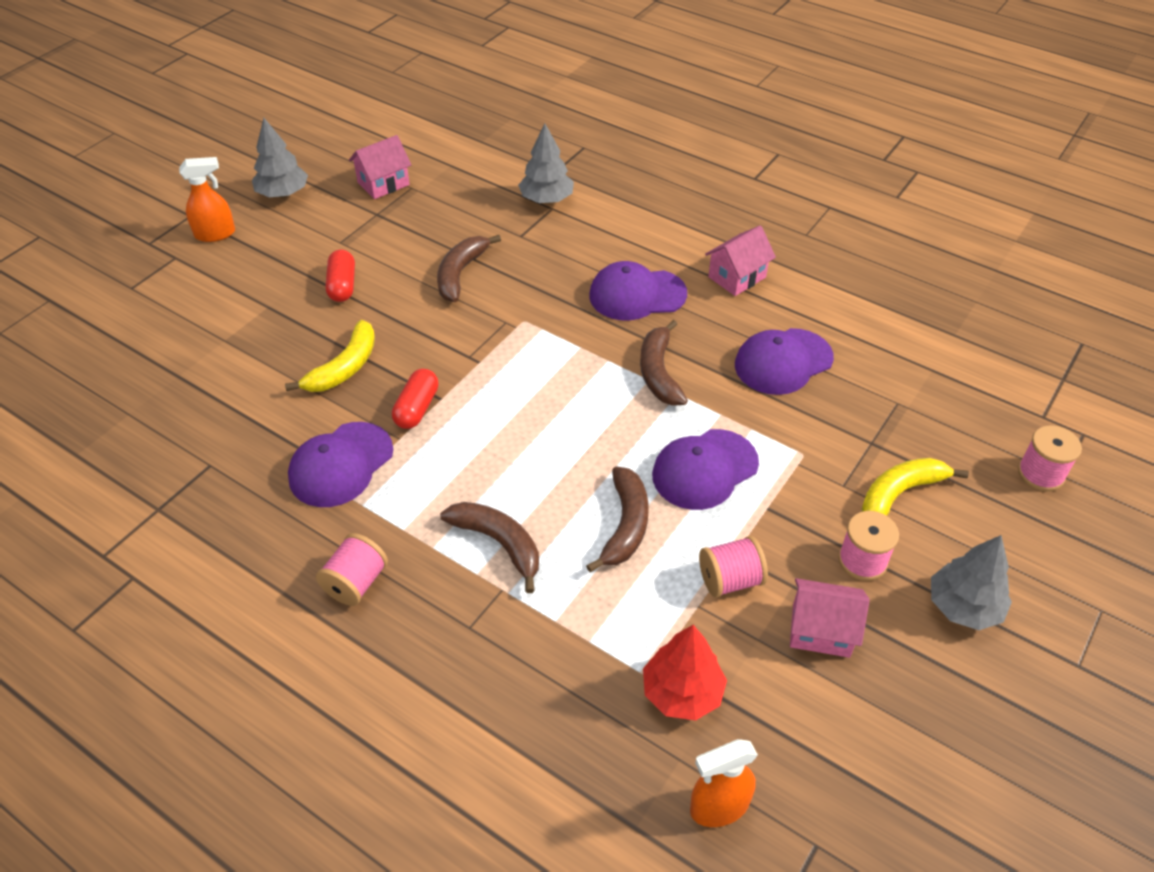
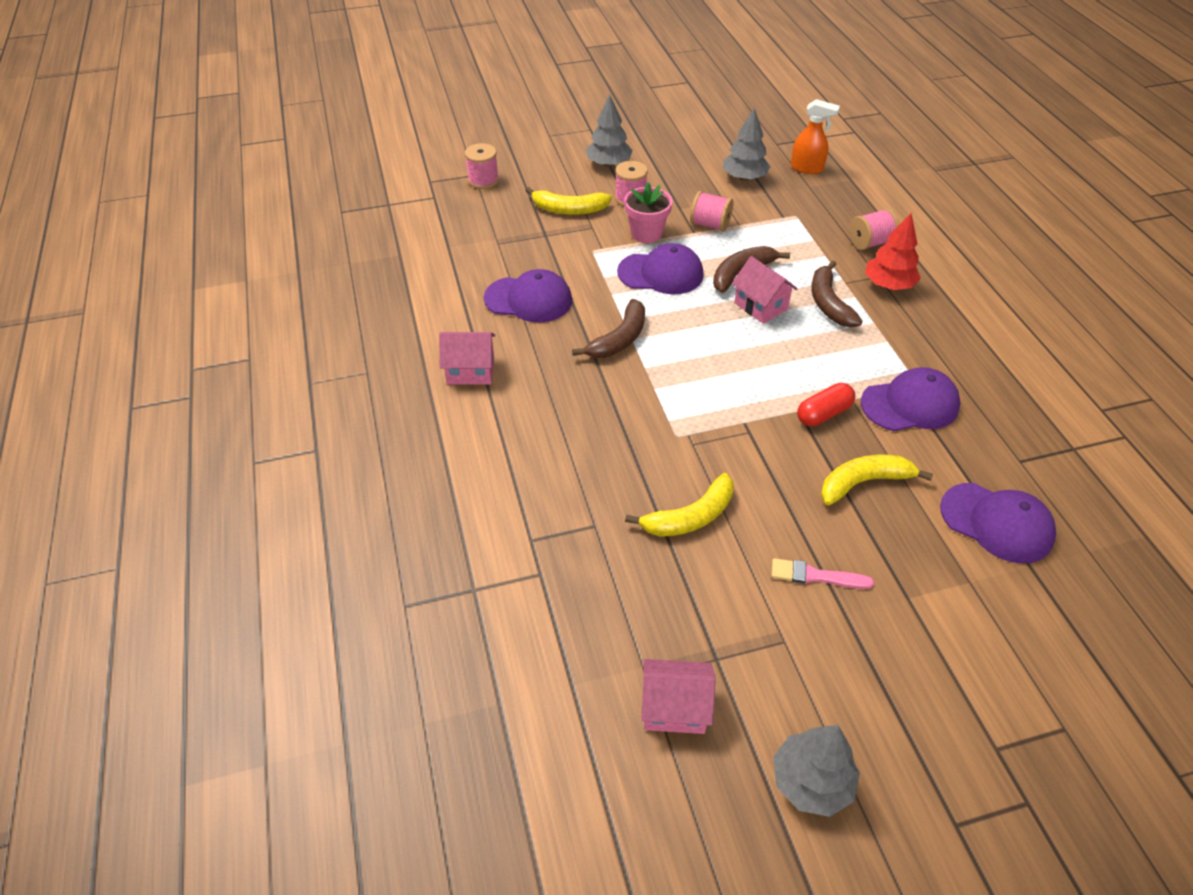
camera: 140 degrees left, 0 degrees up
orange spray bottle [179,157,235,242] -> none
pink spool [316,533,388,606] -> pink spool moved to [849,209,899,250]
red capsule [326,249,355,302] -> pink brush [771,558,874,589]
brown banana [437,235,501,302] -> yellow banana [625,473,733,537]
grey tree [518,124,574,203] -> grey tree moved to [723,108,771,181]
purple cap [589,261,687,320] -> purple cap moved to [940,483,1056,564]
red tree [643,625,727,721] -> red tree moved to [865,213,921,290]
pink house [790,578,869,658] -> pink house moved to [732,256,797,324]
none -> pink flower pot [624,182,673,243]

